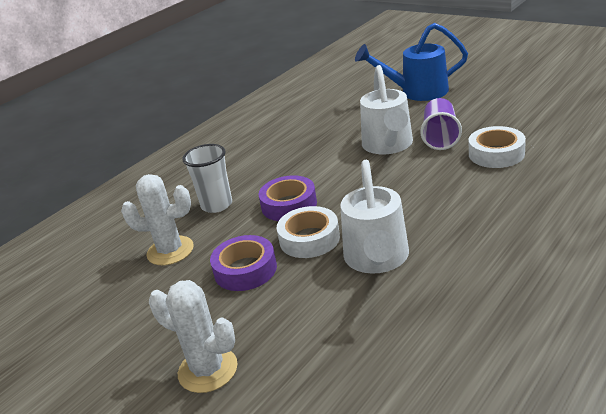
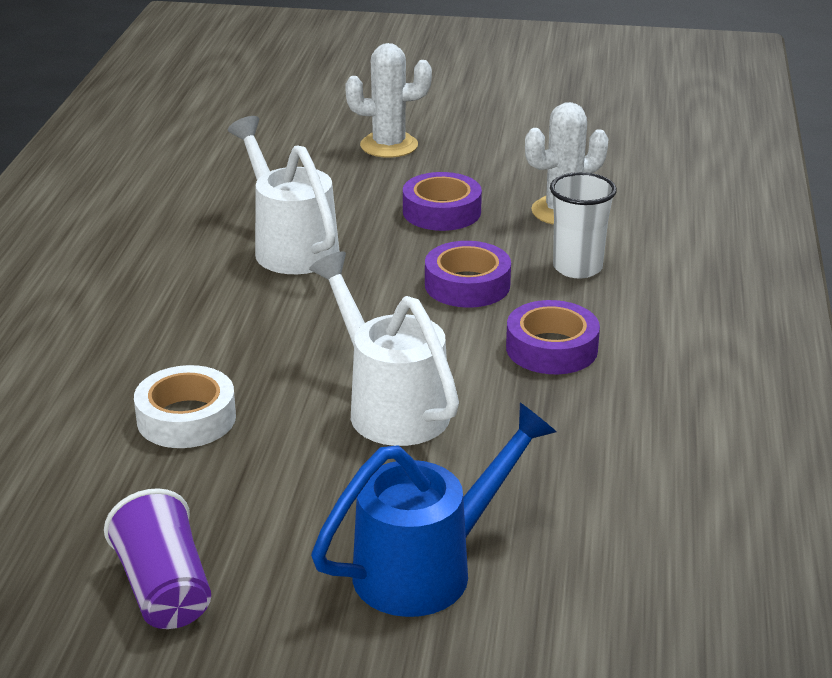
camera: 145 degrees right, 0 degrees up
white tape [277,206,340,258] -> none
purple cup [420,98,462,150] -> purple cup moved to [104,488,211,629]
none -> purple tape [506,300,600,374]

